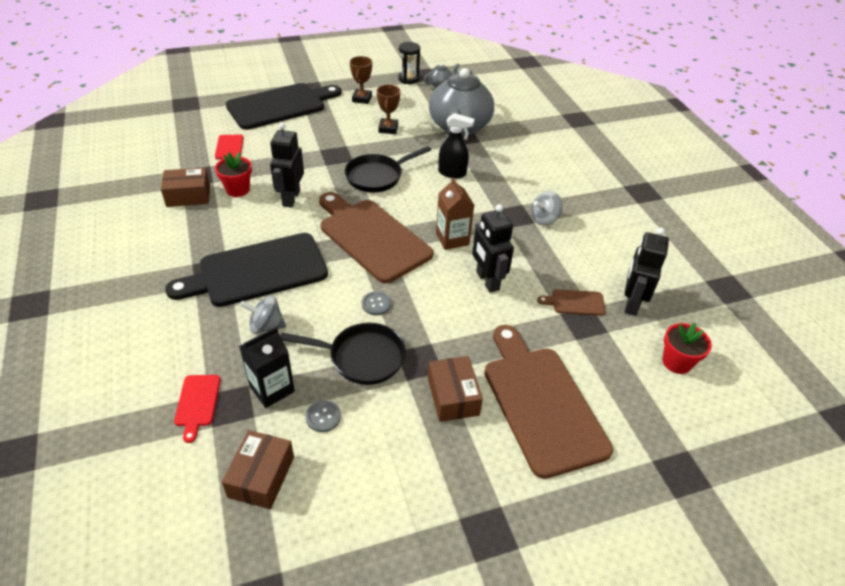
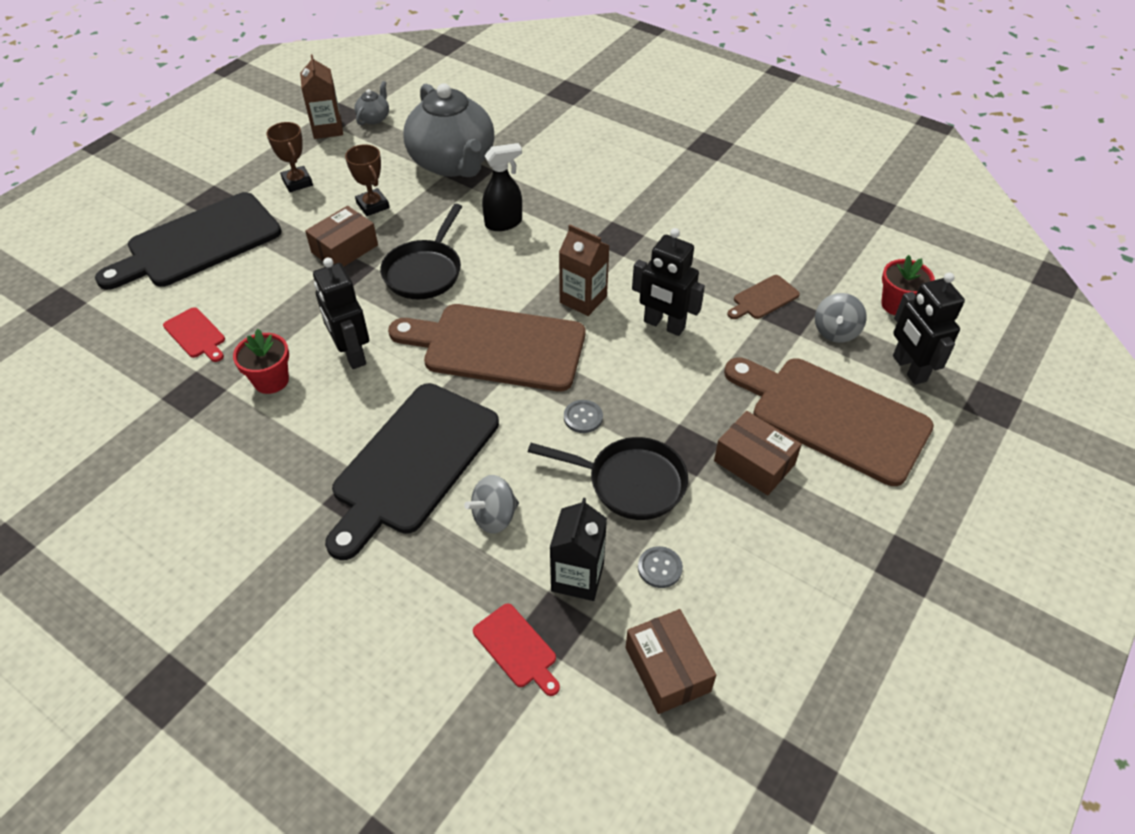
camera: 35 degrees left, 5 degrees up
brown box [161,167,210,207] -> brown box moved to [305,206,378,267]
black cutting board [226,83,341,130] -> black cutting board turned 150 degrees counterclockwise [95,192,281,290]
black pan [280,323,406,385] -> black pan turned 45 degrees clockwise [528,437,688,520]
black hourglass [398,42,420,84] -> brown carton [300,54,343,139]
grey spinning top [531,191,562,225] -> grey spinning top moved to [815,293,867,343]
black robot [625,228,669,316] -> black robot moved to [893,272,965,385]

